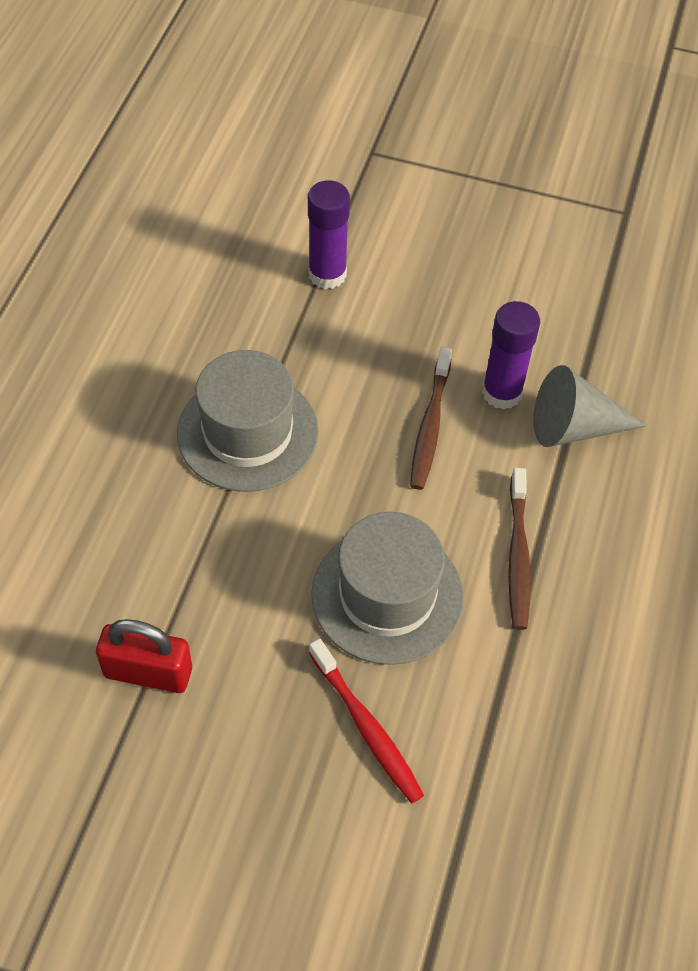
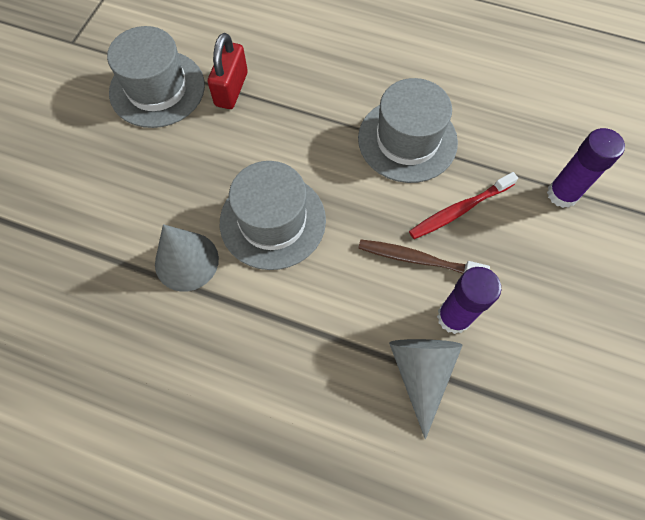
camera: 95 degrees right, 10 degrees up
red toothbrush [309,638,424,804] -> red toothbrush moved to [409,172,518,239]
brown toothbrush [508,468,531,630] -> none
none -> grey hat [107,26,205,128]
none -> grey cone [155,224,219,292]

